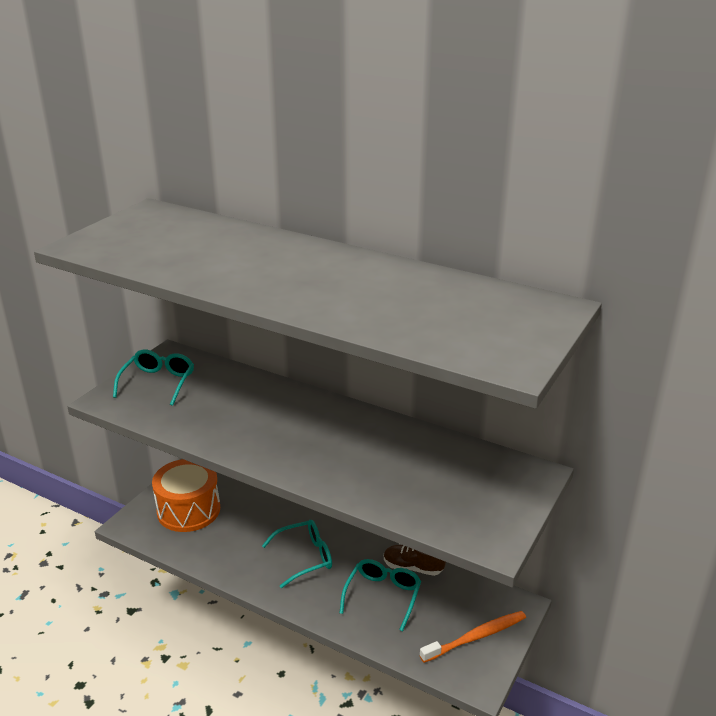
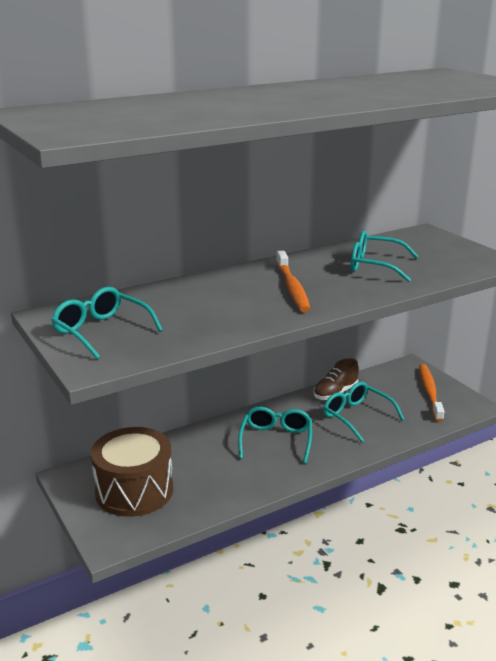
camera: 60 degrees left, 5 degrees down
orange drum [152,459,220,532] -> brown drum [91,427,173,517]
none -> orange toothbrush [276,251,310,312]
none -> turquoise glasses [351,231,419,282]

